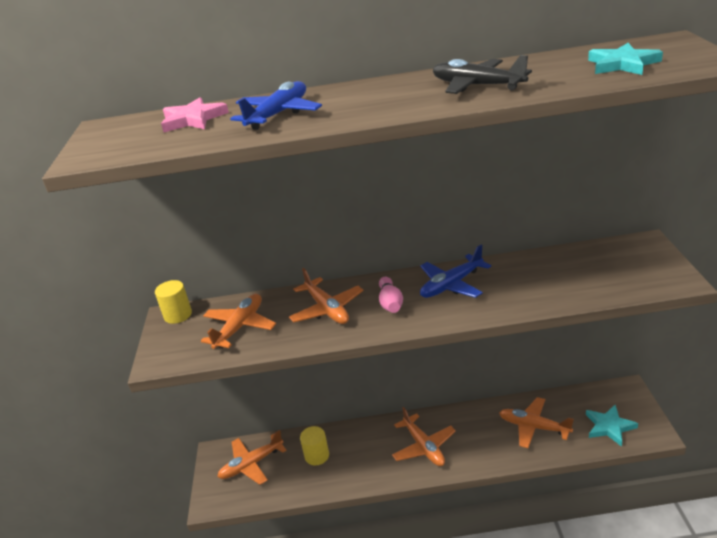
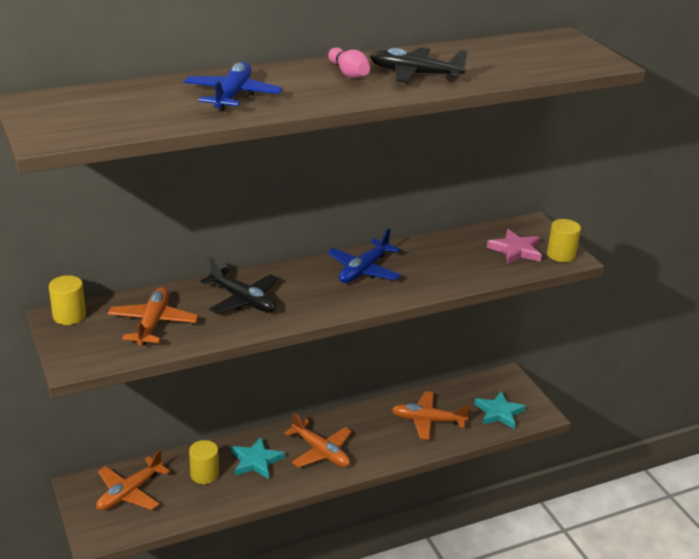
camera: 25 degrees left, 0 degrees up
pink star [161,97,229,132] -> pink star moved to [487,229,542,264]
orange plane [289,268,363,324] -> black plane [201,258,278,314]
pink bowling pin [379,277,403,313] -> pink bowling pin moved to [328,47,370,78]
turquoise star [588,43,663,75] -> turquoise star moved to [231,437,285,479]
none -> yellow cylinder [547,219,581,262]

